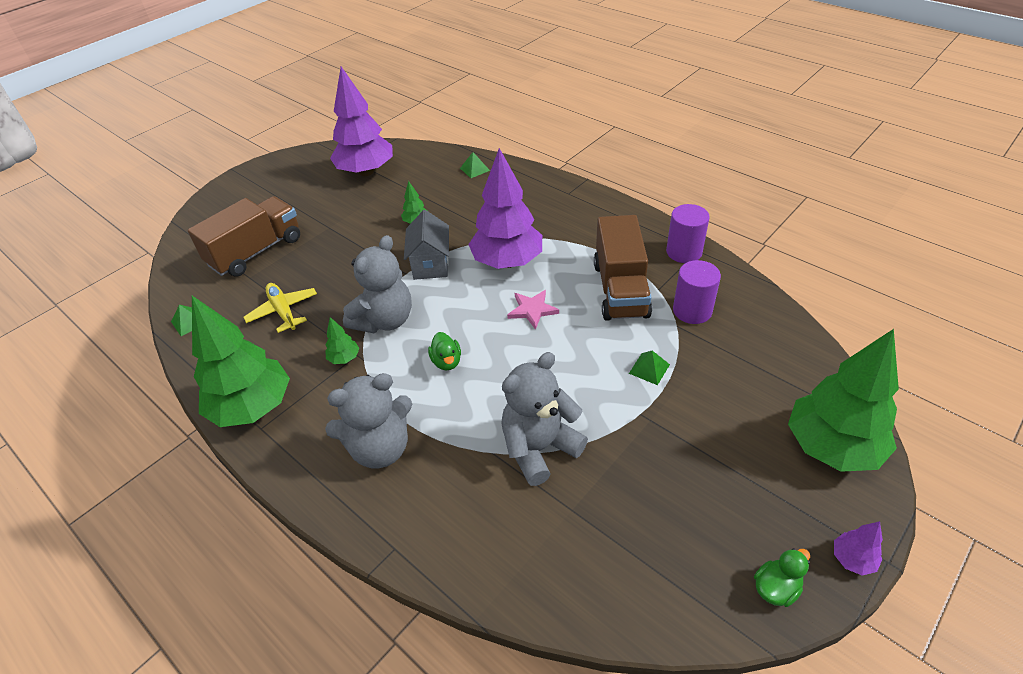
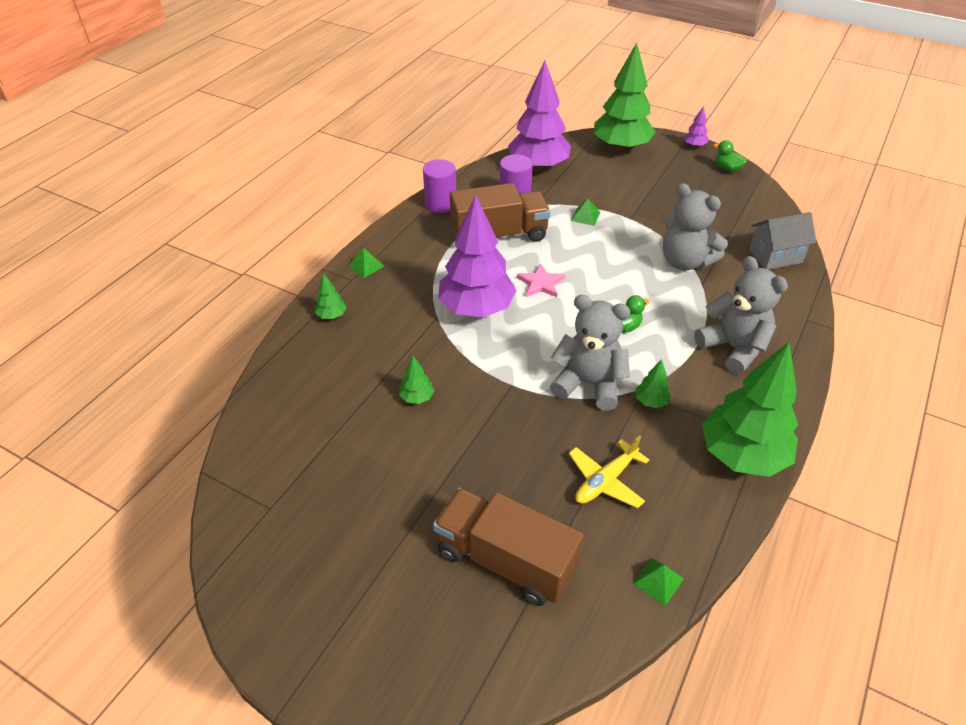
camera: 105 degrees left, 0 degrees up
purple tree [330,67,393,176] -> purple tree moved to [508,61,571,171]
grey house [404,210,449,280] -> grey house moved to [749,212,816,270]
green pyramid [460,152,490,178] -> green pyramid moved to [348,248,384,278]
none -> green tree [315,273,347,319]

